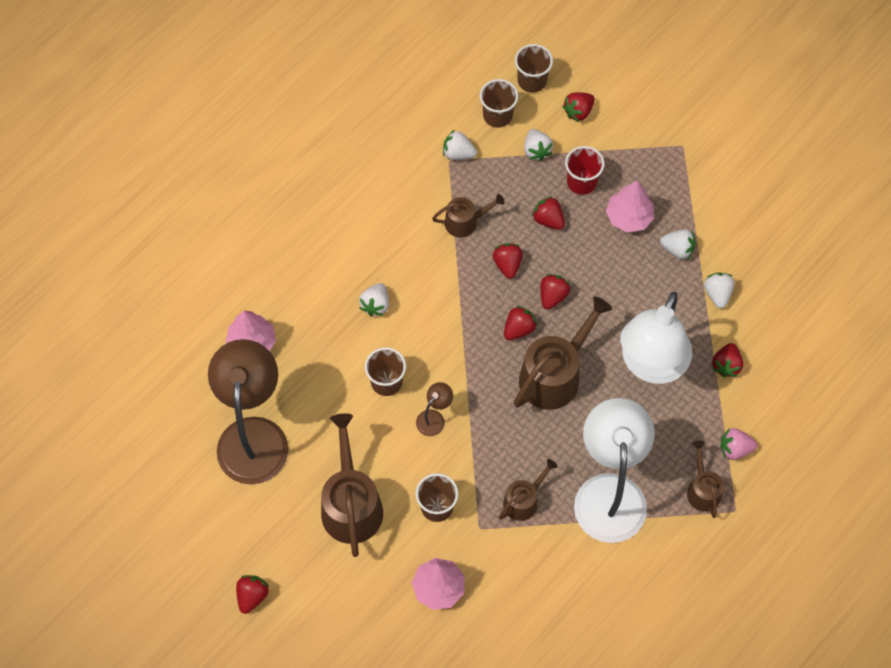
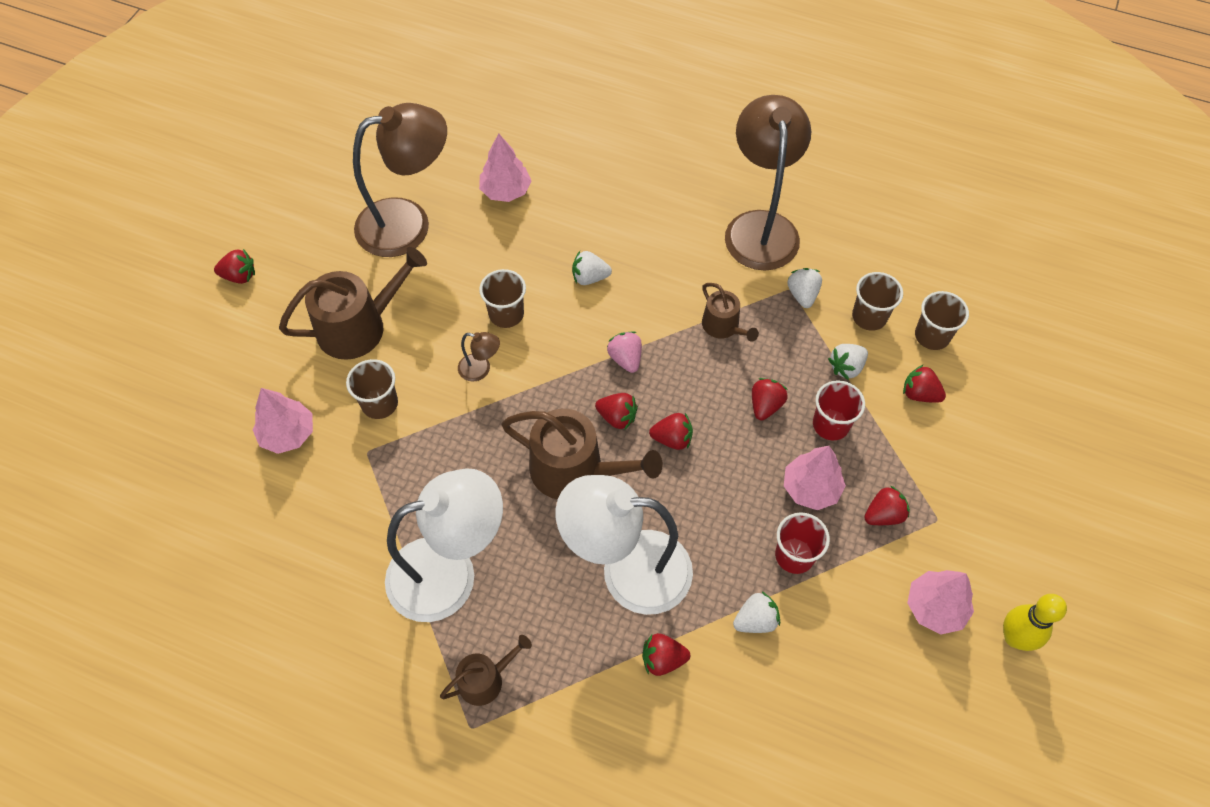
camera: 70 degrees right, 5 degrees down
red strawberry [493,243,523,279] -> red strawberry moved to [864,485,910,525]
brown watering can [499,459,558,521] -> none
white strawberry [660,229,695,260] -> red cup [775,512,830,574]
pink strawberry [720,428,758,460] -> pink strawberry moved to [607,331,642,373]
none -> brown lamp [725,95,811,271]
none -> pink tree [907,570,974,634]
none -> yellow bowling pin [1003,594,1067,651]

